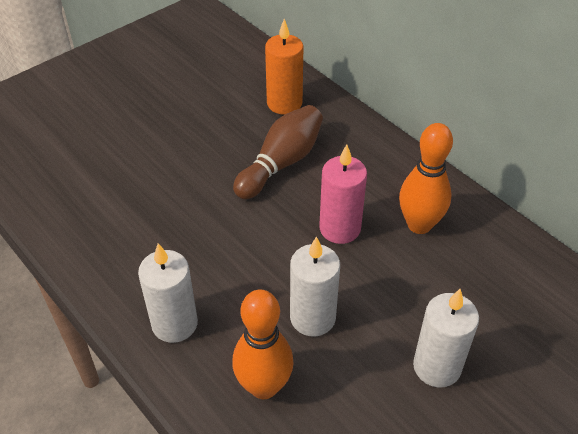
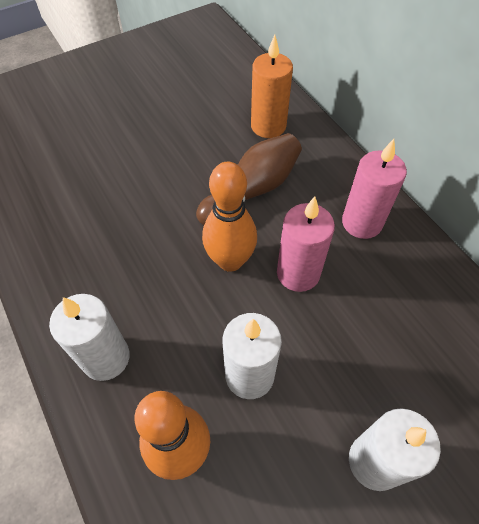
camera: 10 degrees right, 10 degrees up
orange bowling pin [399,123,453,234] -> orange bowling pin moved to [202,162,257,272]
none -> pink candle [342,139,407,239]

